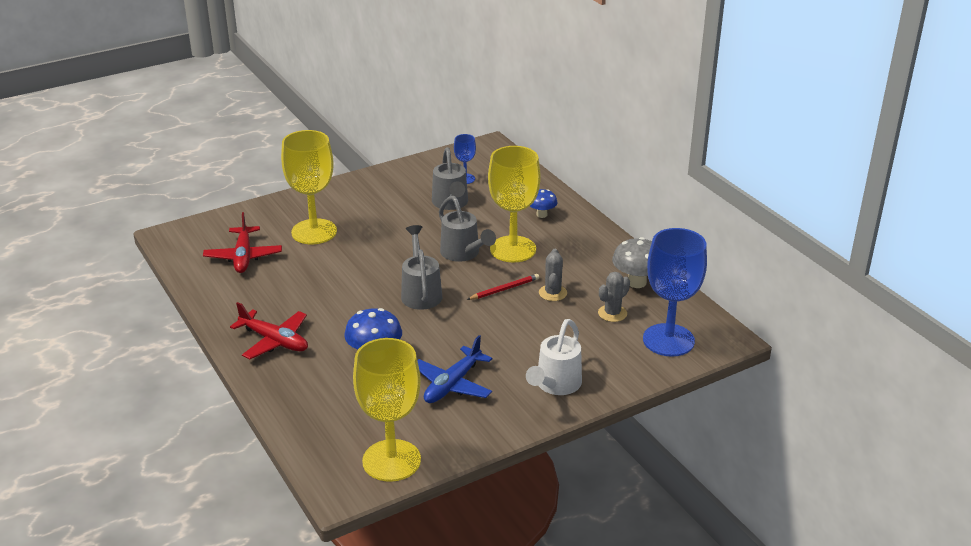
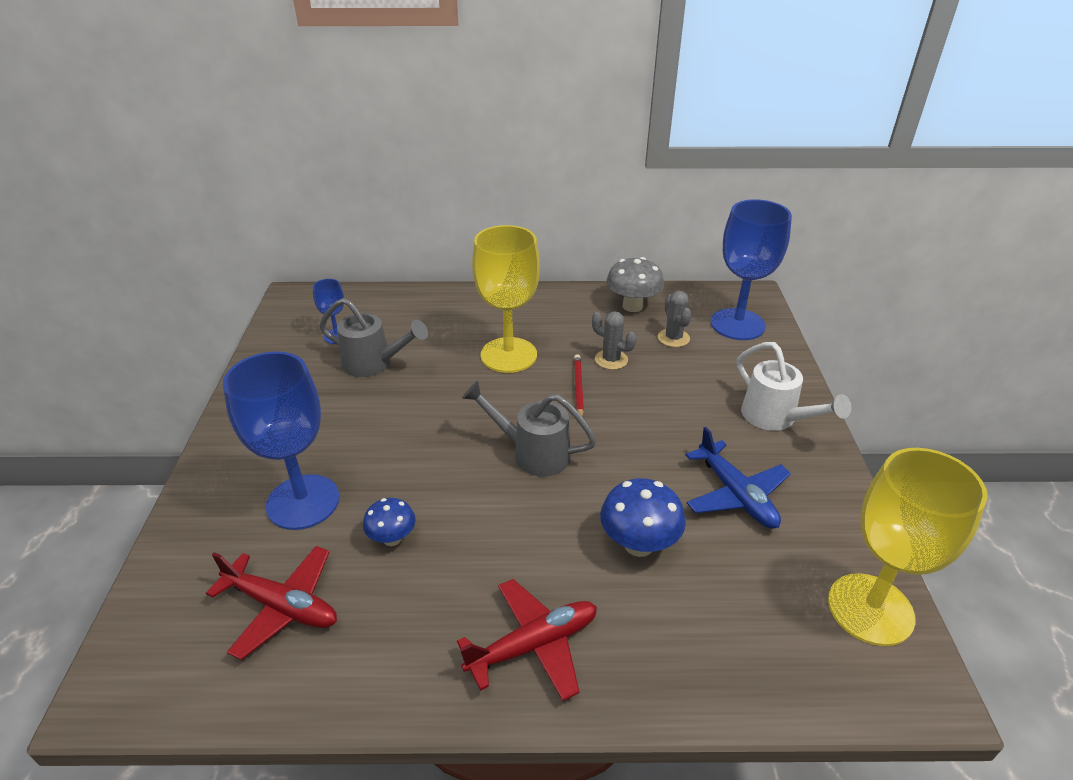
camera: 60 degrees left, 5 degrees up
yellow goblet [281,130,337,244] -> blue goblet [223,351,339,530]
grey watering can [439,196,496,262] -> none
blue mushroom [530,189,558,218] -> blue mushroom moved to [363,498,416,546]

